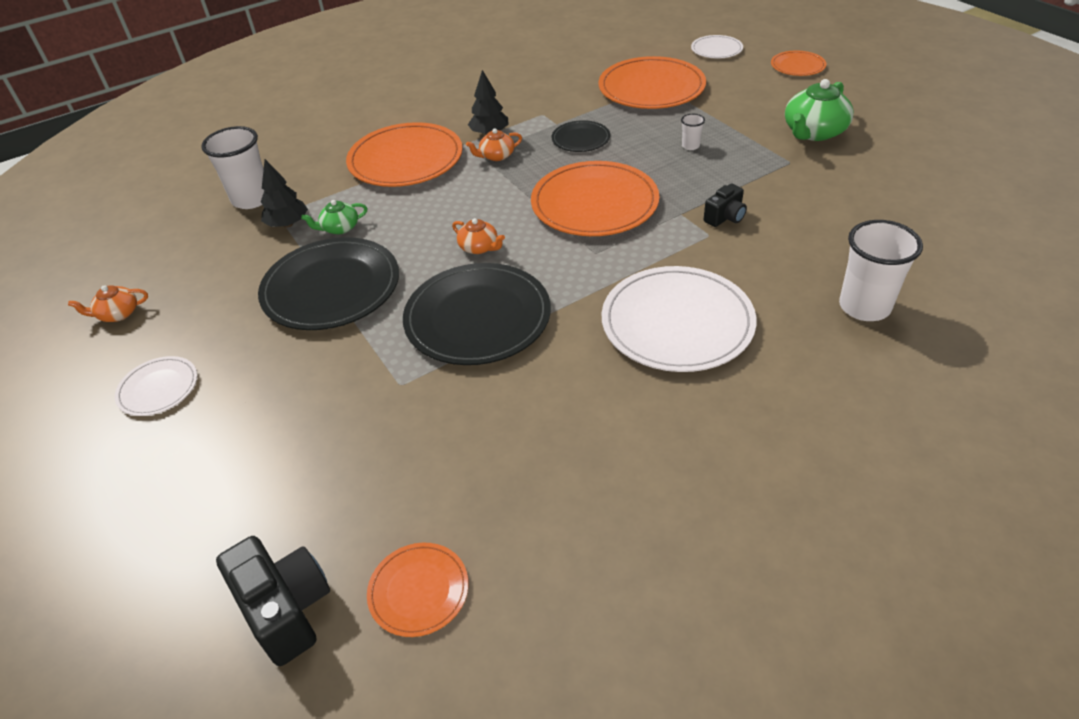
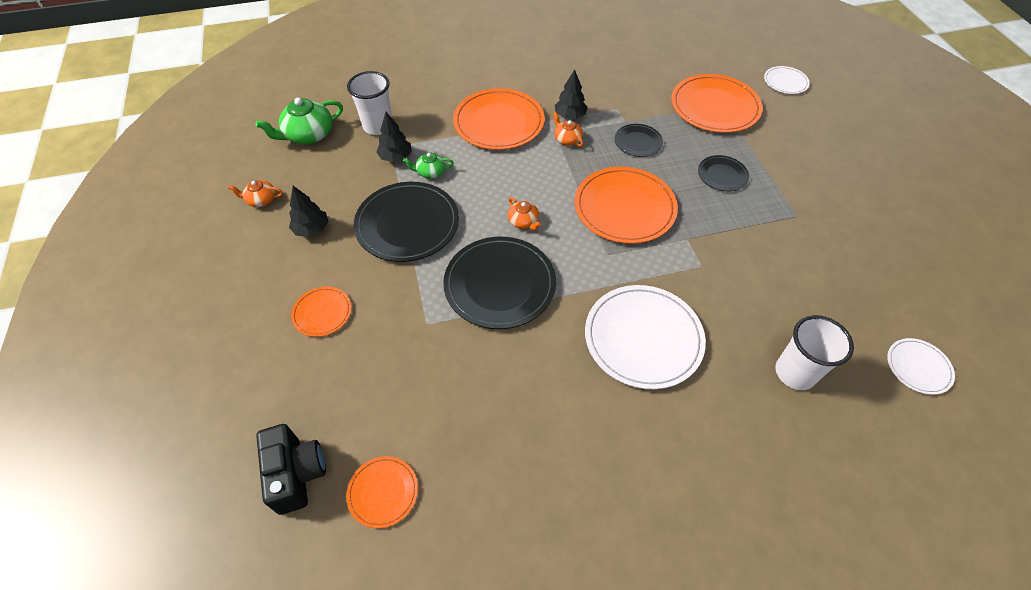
camera: 15 degrees right, 10 degrees up
white plate [115,356,197,416] -> white plate moved to [887,338,955,395]
orange teapot [466,128,522,161] -> orange teapot turned 60 degrees clockwise [553,112,583,147]
white cup [681,114,705,150] -> black plate [698,155,749,191]
black camera [704,184,747,227] -> none
orange plate [771,51,826,76] -> orange plate moved to [291,287,351,337]
green teapot [785,79,854,141] -> green teapot moved to [255,98,343,144]
none -> black tree [289,186,329,237]

